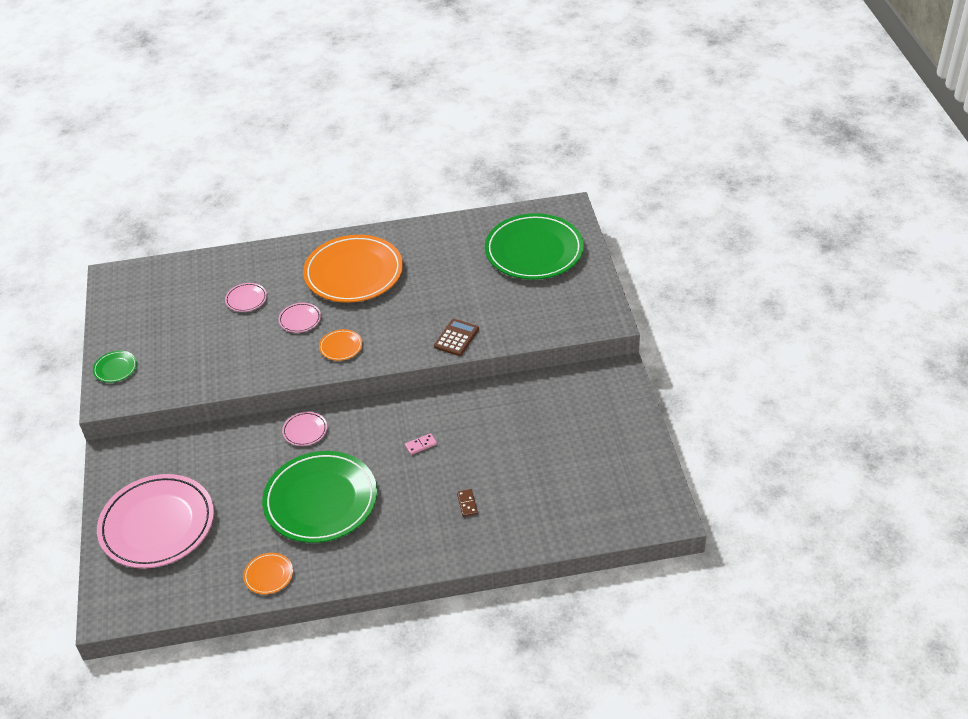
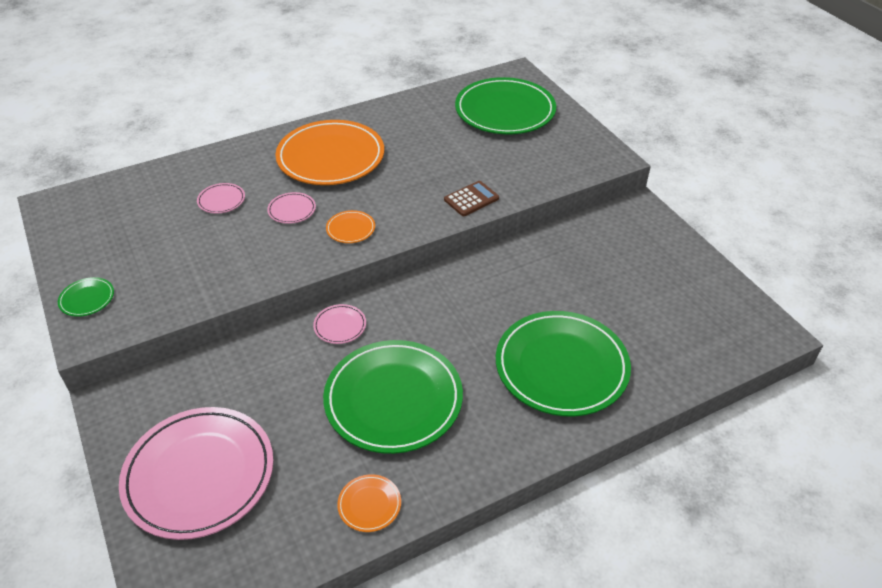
camera: 20 degrees left, 0 degrees up
pink domino [405,433,437,455] -> none
brown calculator [434,319,479,356] -> brown calculator turned 45 degrees clockwise [444,181,499,216]
brown domino [457,489,478,517] -> green plate [496,311,631,416]

